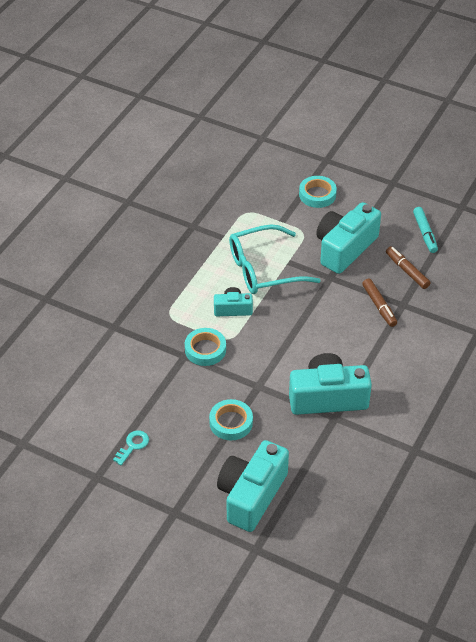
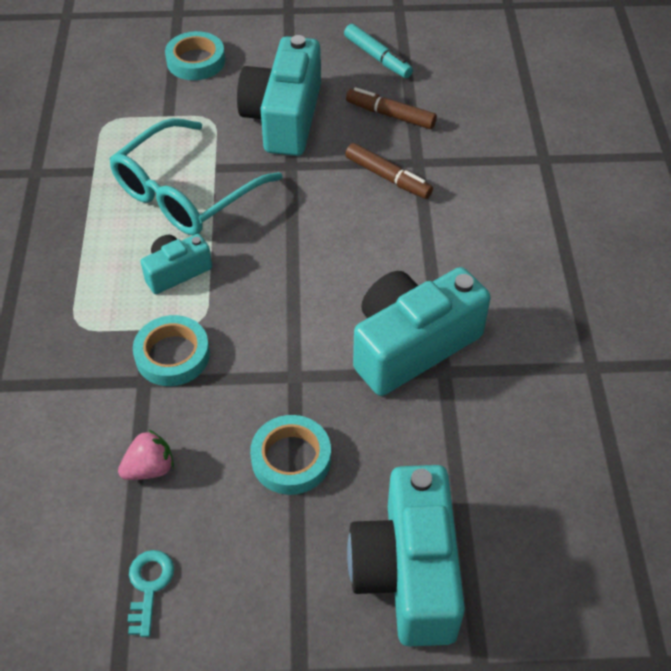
camera: 30 degrees left, 5 degrees up
none -> pink strawberry [118,429,174,480]

